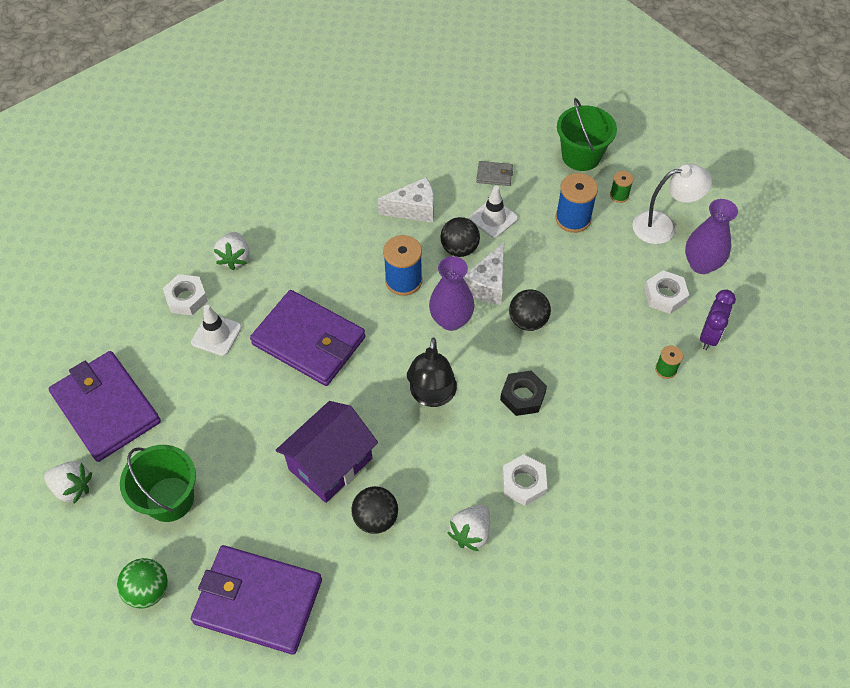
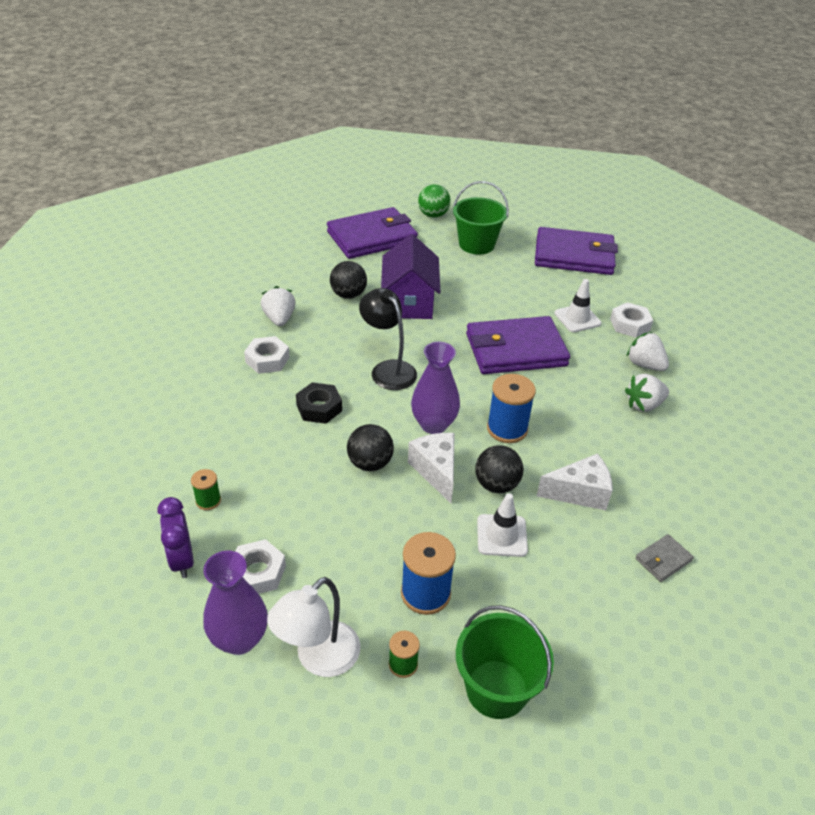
camera: 135 degrees right, 15 degrees down
white strawberry [44,461,92,504] -> white strawberry moved to [625,374,669,412]
white cheese [378,177,434,223] -> white cheese turned 135 degrees counterclockwise [537,453,613,510]
grey wallet [476,161,513,186] -> grey wallet moved to [635,534,694,582]

